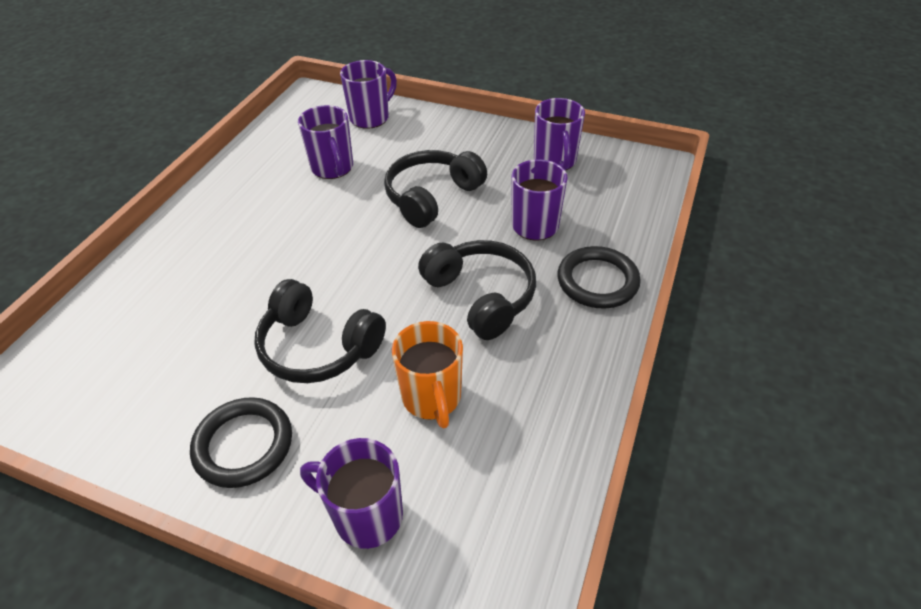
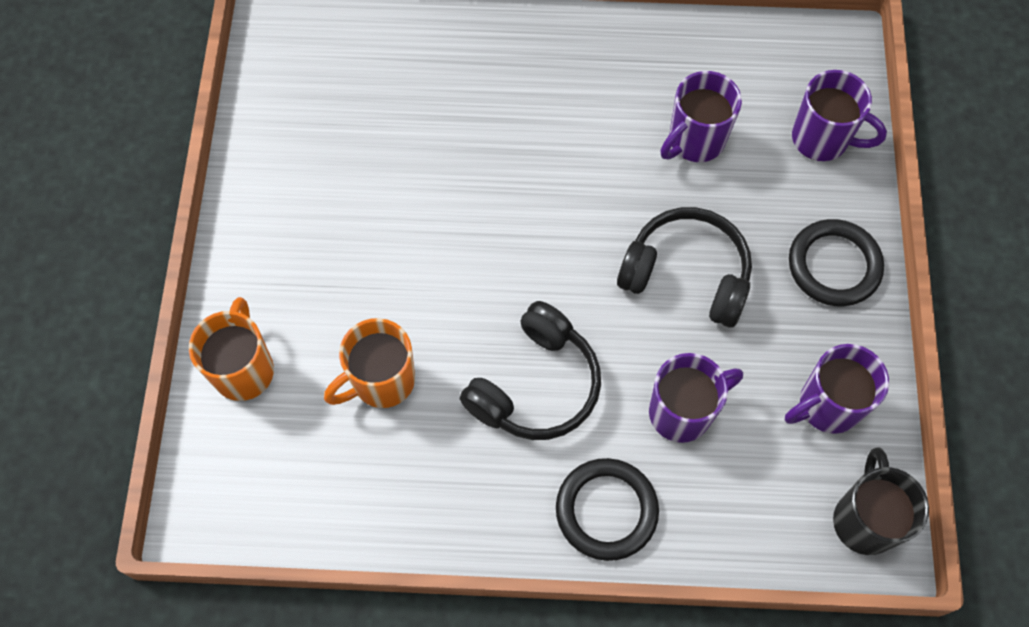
camera: 70 degrees right, 20 degrees up
black ring [190,397,292,488] -> black ring moved to [789,219,884,306]
black headphones [254,279,386,383] -> none
purple mug [300,438,403,549] -> orange mug [189,297,274,401]
none -> black mug [833,447,929,555]

